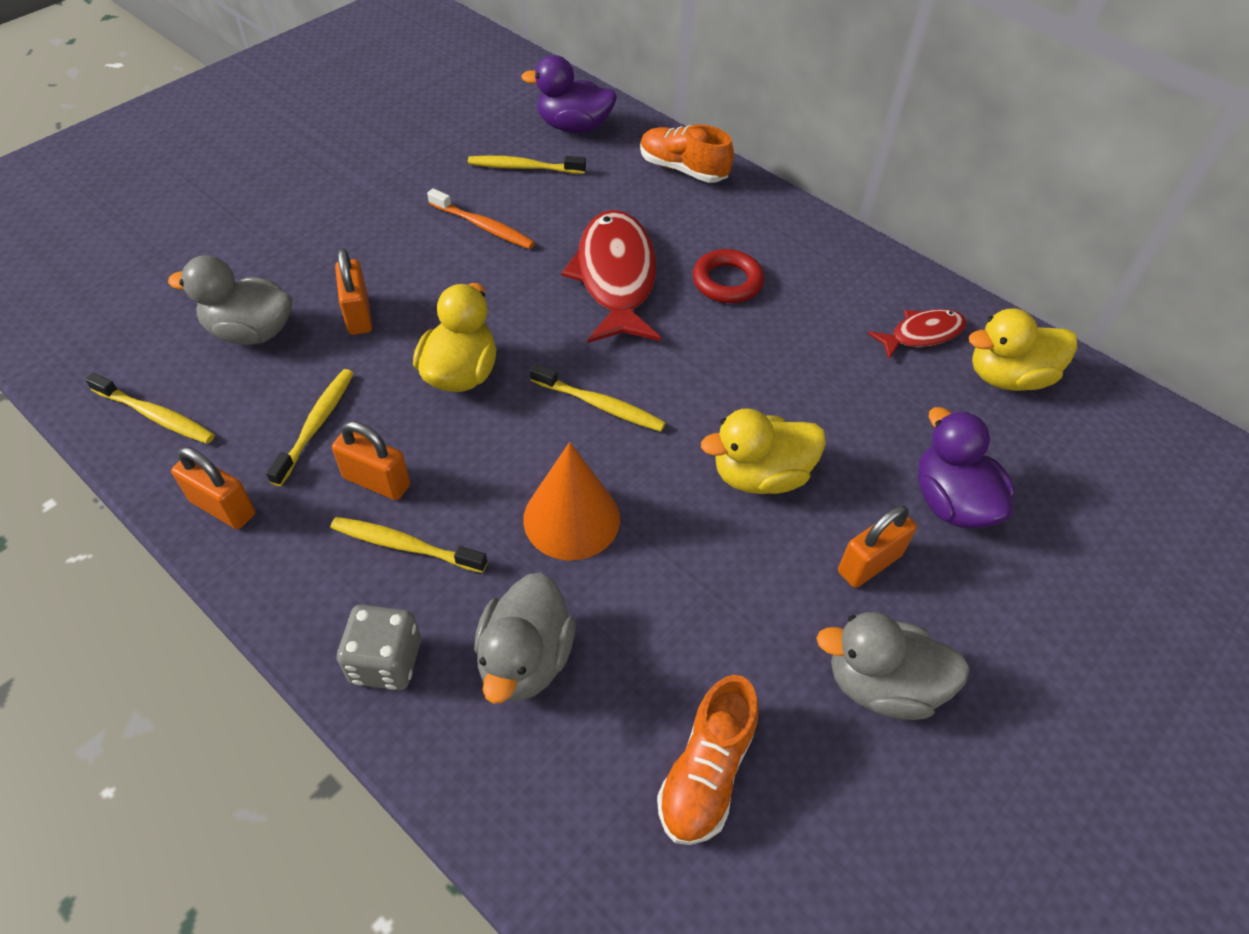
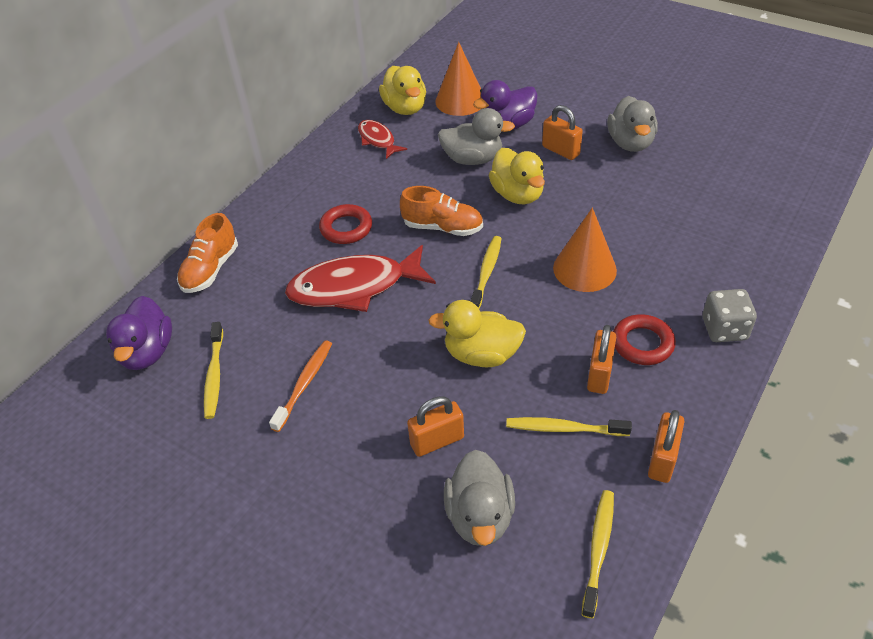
camera: 95 degrees left, 5 degrees down
yellow toothbrush [331,517,487,573] -> red ring [613,314,676,365]
grey duck [474,573,576,704] -> grey duck moved to [438,108,515,165]
orange shoe [657,675,758,845] -> orange shoe moved to [400,186,483,236]
none -> orange cone [435,42,481,116]

